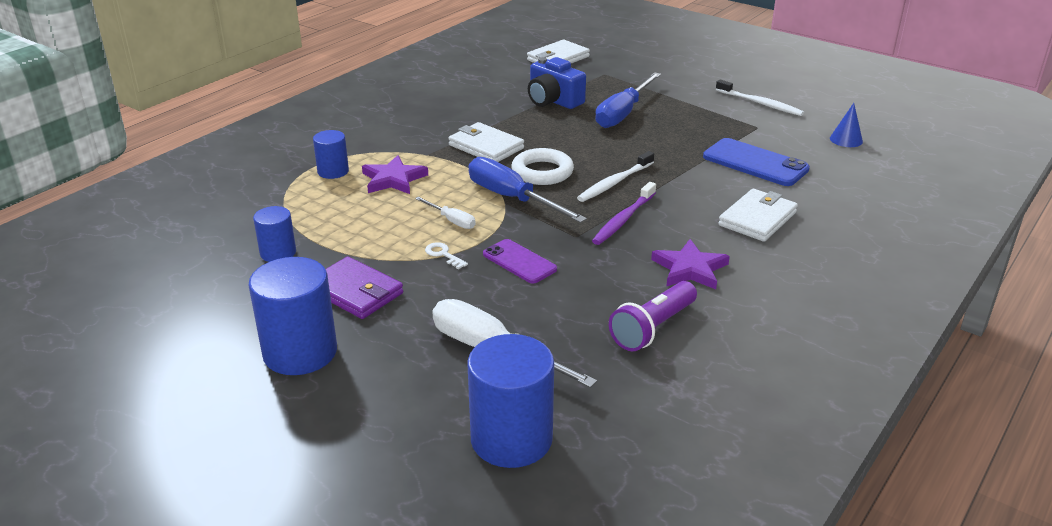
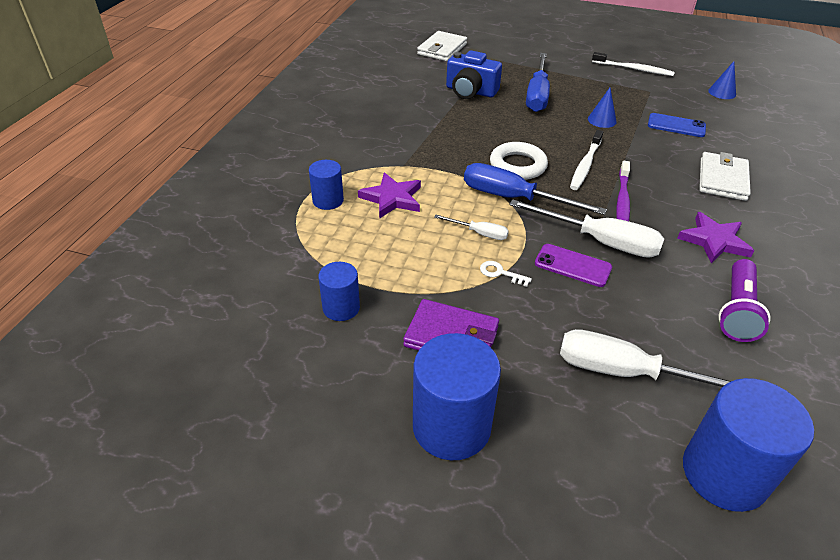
camera: 20 degrees left, 10 degrees up
white wallet [448,122,524,162] -> none
blue phone [703,138,810,186] -> blue phone [648,113,706,137], size x0.65
none -> white screwdriver [509,199,664,258]
none -> blue cone [588,88,617,128]

